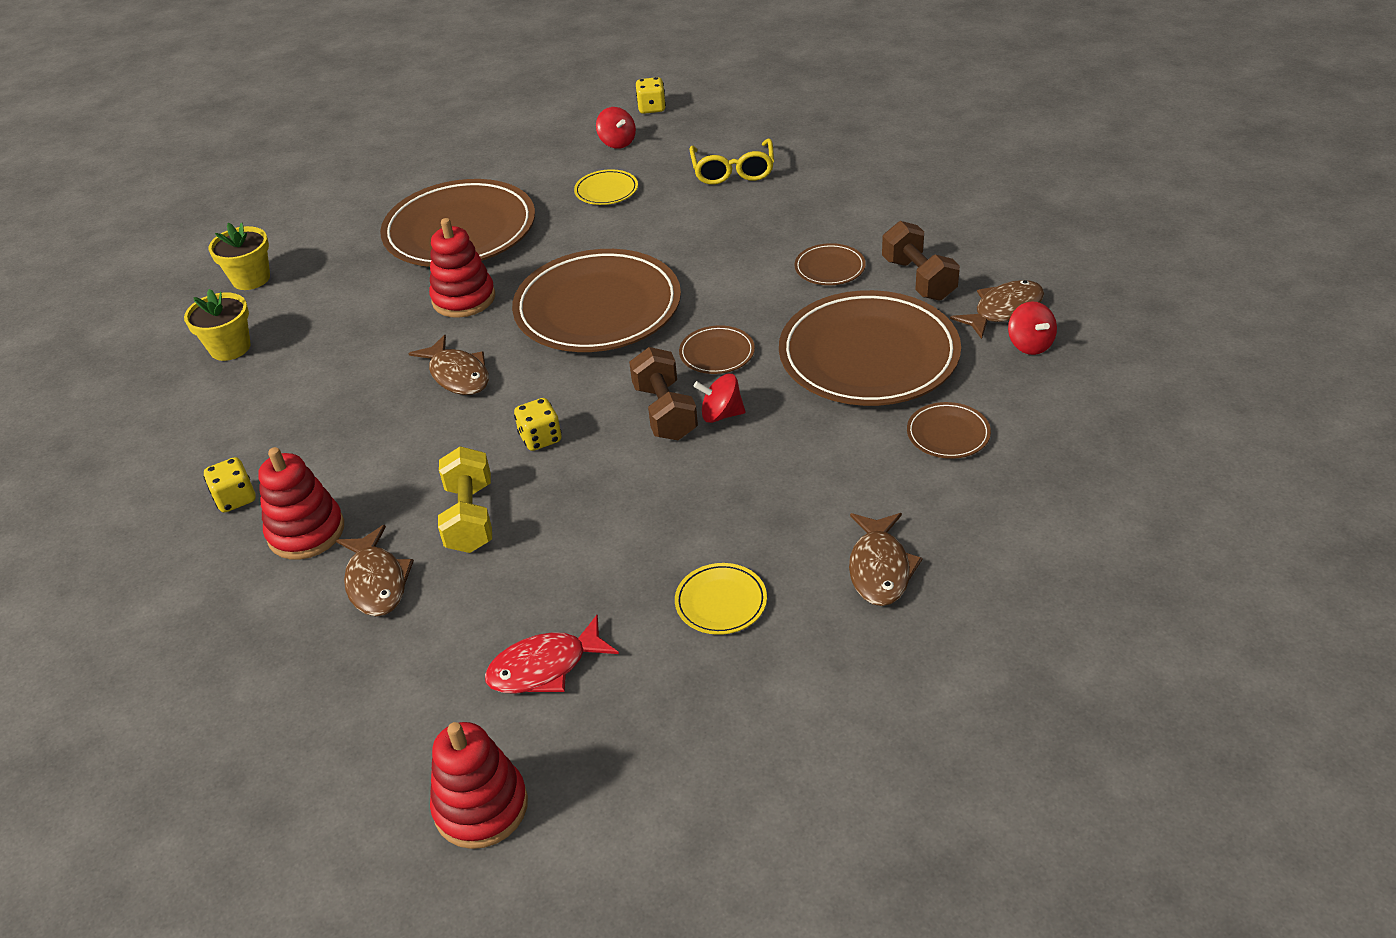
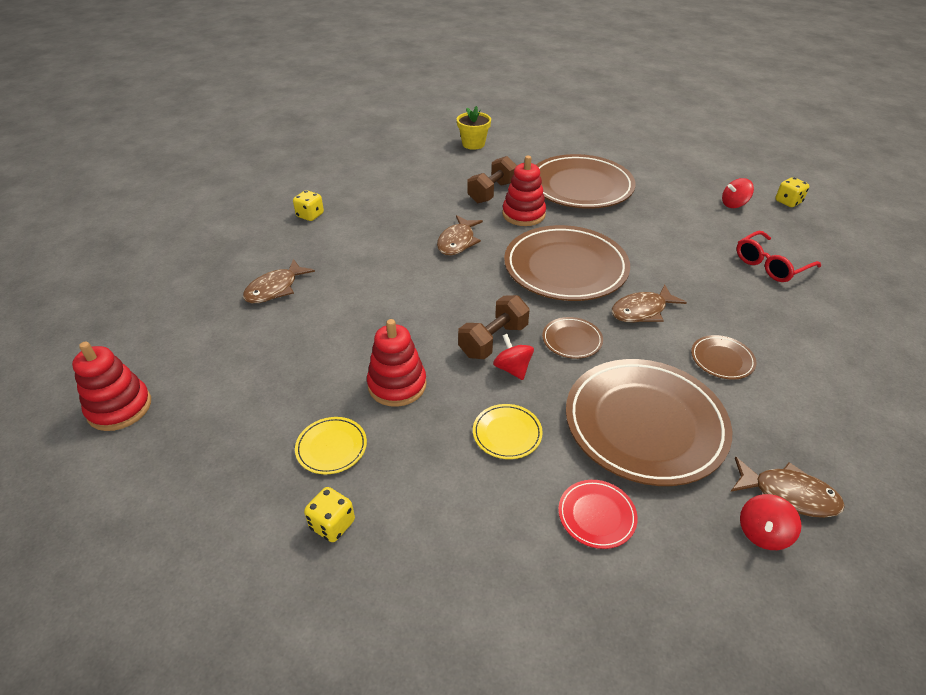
camera: 55 degrees right, 0 degrees up
yellow flower pot [184,289,251,361] -> none
red stacking toy [258,447,344,560] -> red stacking toy moved to [367,319,427,407]
yellow dumbbell [438,446,492,553] -> none
red fish [485,615,619,694] -> none
yellow dice [514,398,562,451] -> yellow dice moved to [304,487,355,542]
yellow plate [574,169,638,205] -> yellow plate moved to [473,404,543,459]
red spinning top [596,107,636,149] -> red spinning top turned 45 degrees clockwise [722,178,754,208]
yellow glasses [689,138,774,185] -> red glasses [736,231,821,282]
brown fish [849,513,923,606] -> brown fish moved to [611,284,687,322]
brown dumbbell [882,221,960,301] -> brown dumbbell moved to [467,156,517,203]
brown plate [907,402,991,459] -> red plate [558,480,638,549]

